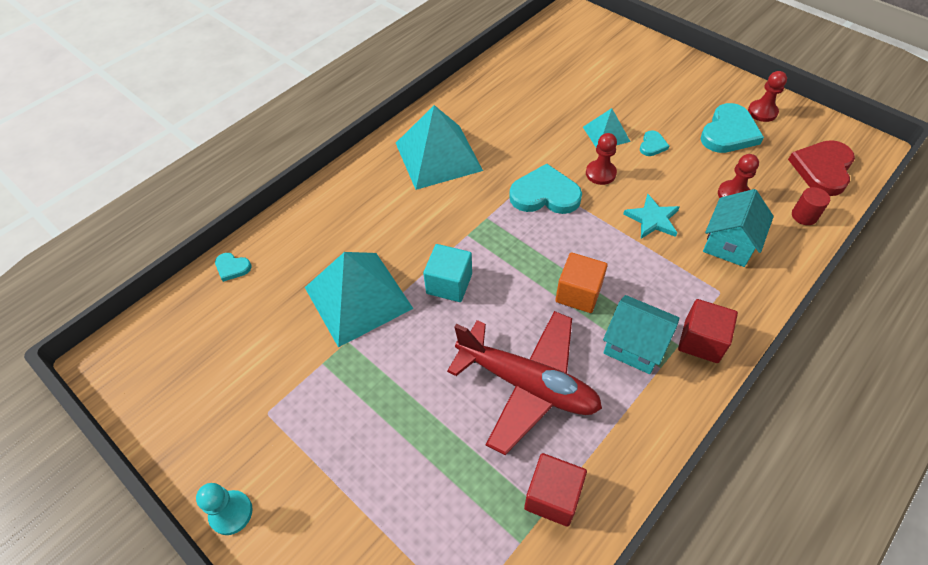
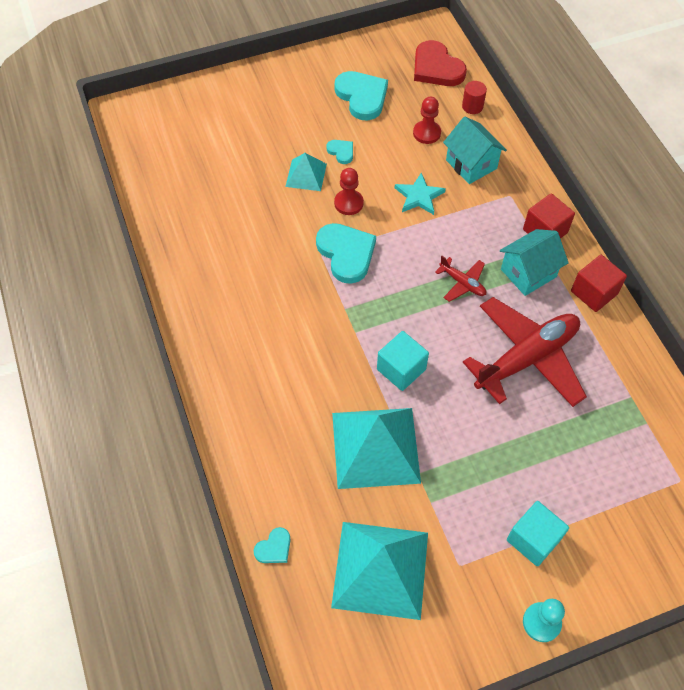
camera: 65 degrees left, 5 degrees up
turquoise pyramid [396,105,483,190] -> turquoise pyramid moved to [331,522,428,620]
turquoise heart [509,164,582,214] -> turquoise heart turned 120 degrees clockwise [316,223,376,284]
red cube [524,453,587,527] -> red cube moved to [571,255,627,312]
orange cube [555,252,608,313] -> red plane [435,256,486,302]
red pawn [748,71,787,122] -> none
none -> turquoise cube [507,501,569,566]

